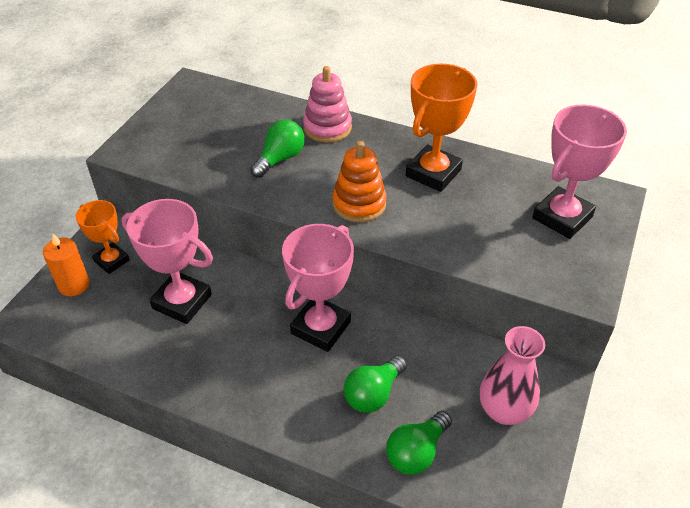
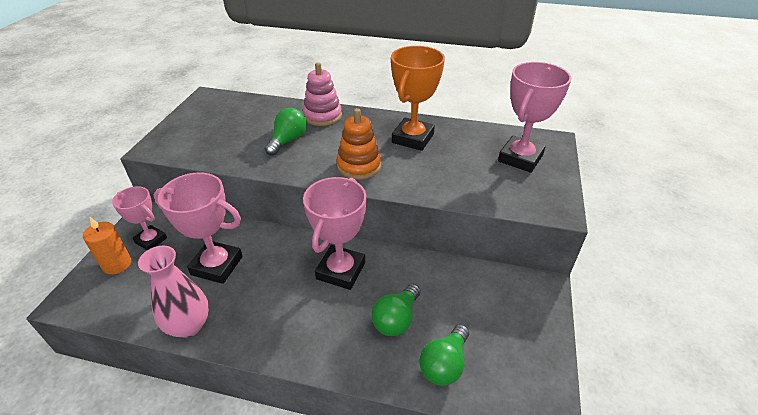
camera: 10 degrees left, 5 degrees down
orange trophy [76,200,130,274] -> pink trophy [112,186,167,250]
pink vase [480,326,545,425] -> pink vase moved to [138,245,209,338]

